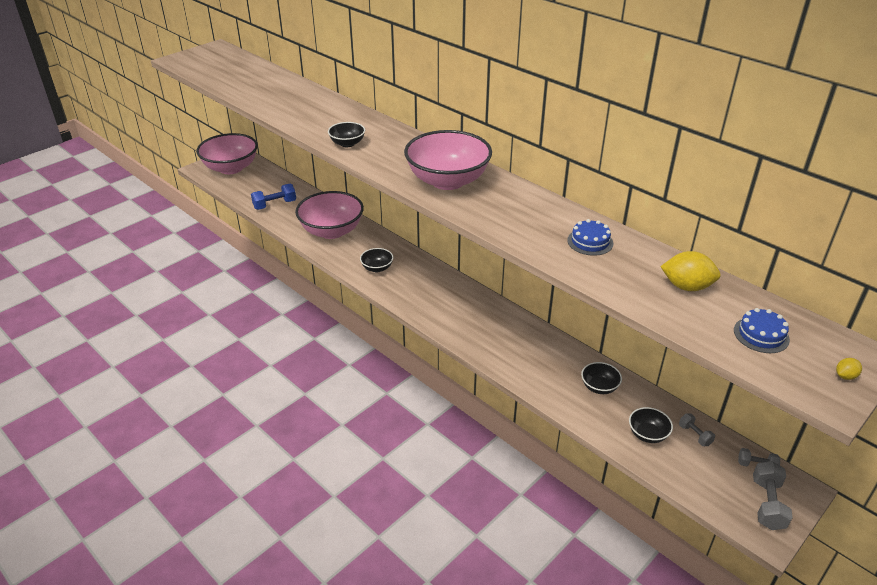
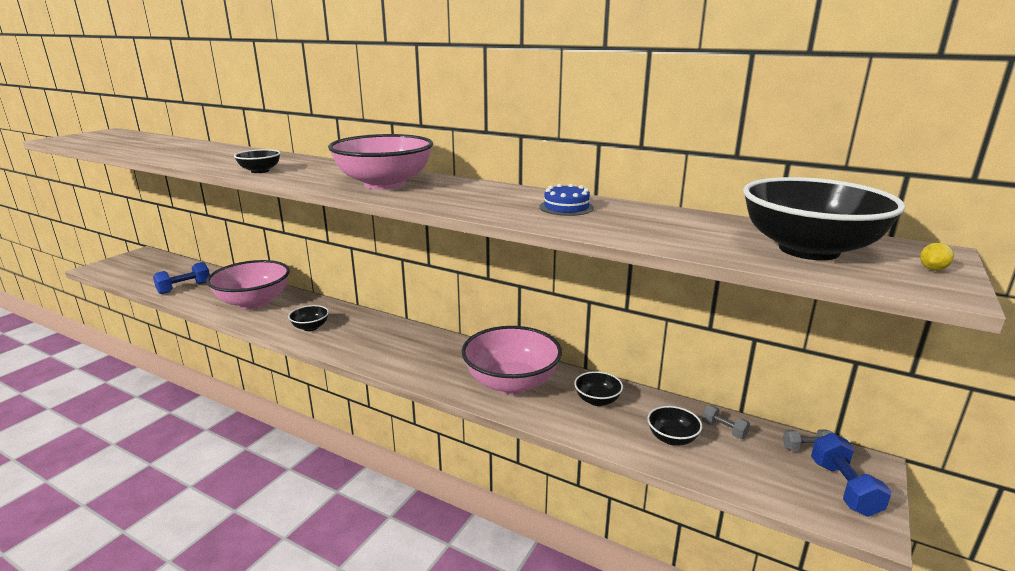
camera: 15 degrees left, 15 degrees down
pink bowl [196,133,258,174] -> pink bowl moved to [462,326,562,394]
yellow lemon [660,251,721,291] -> none
blue cake [734,308,790,353] -> black bowl [743,177,905,260]
grey dumbbell [753,461,793,530] -> blue dumbbell [811,433,891,517]

